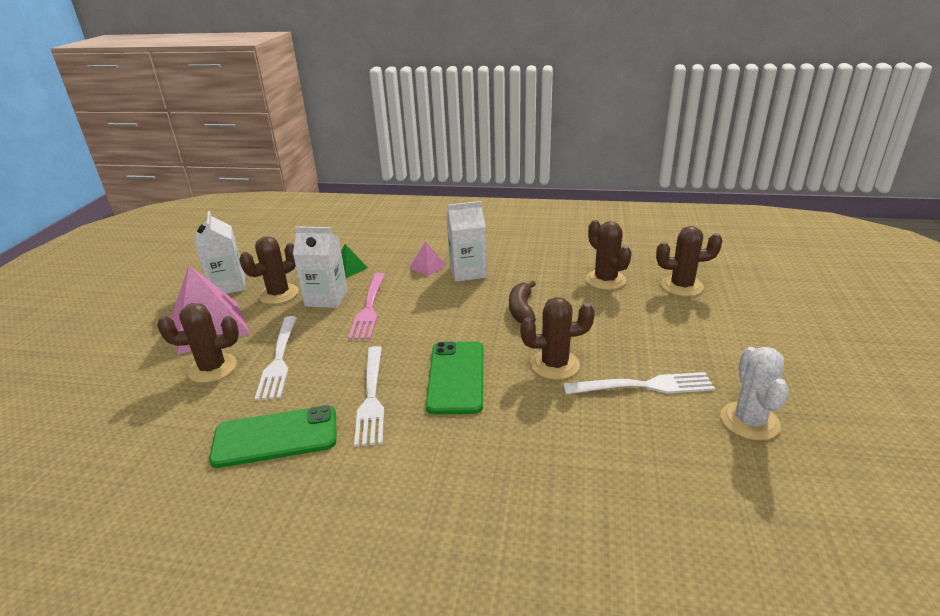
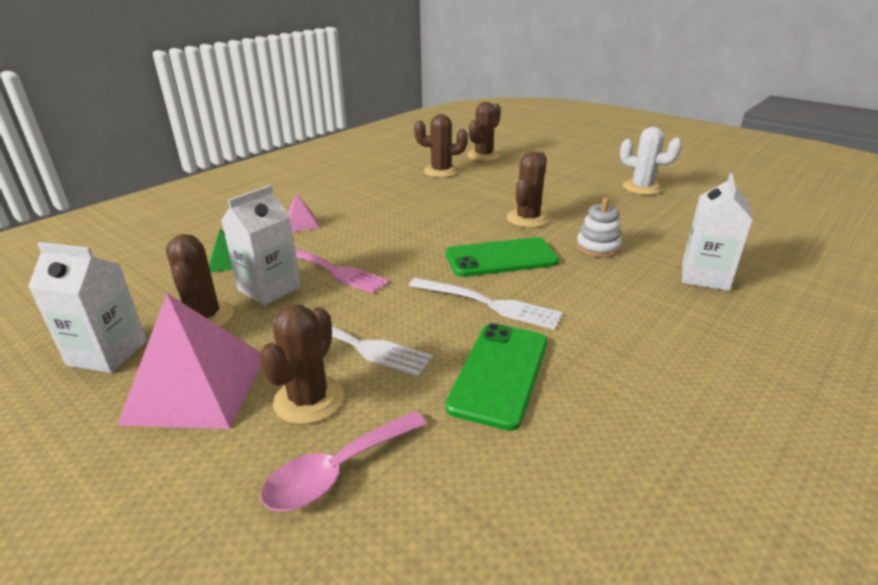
camera: 60 degrees left, 0 degrees up
green phone [426,342,483,415] -> green phone turned 45 degrees counterclockwise [446,237,559,277]
white carton [447,201,487,282] -> white carton moved to [682,173,753,291]
brown banana [509,281,536,323] -> none
white fork [563,372,715,394] -> none
none -> pink spoon [260,411,427,511]
none -> white stacking toy [576,197,622,258]

